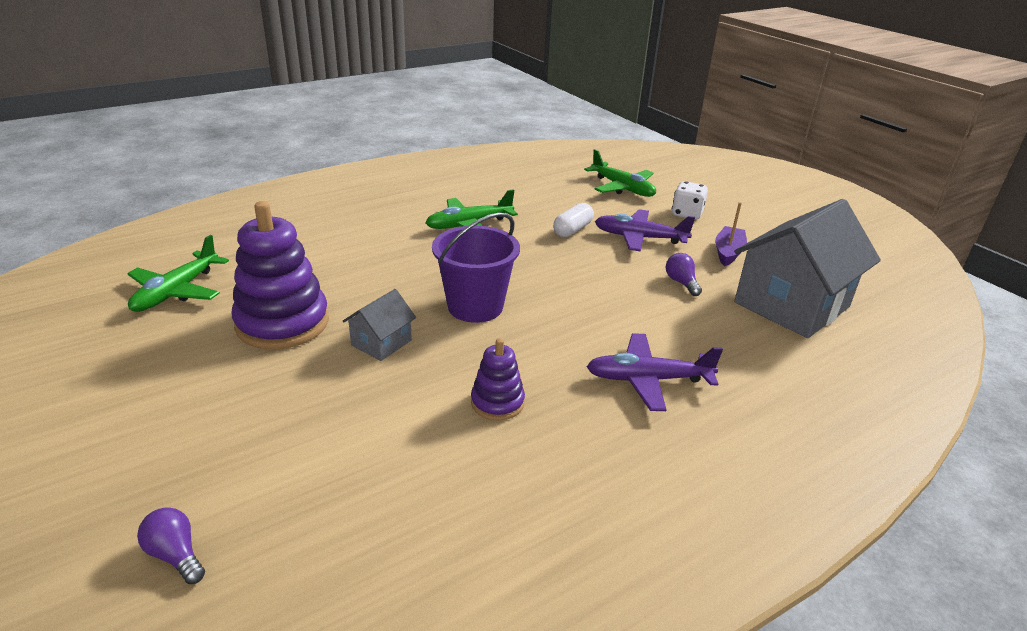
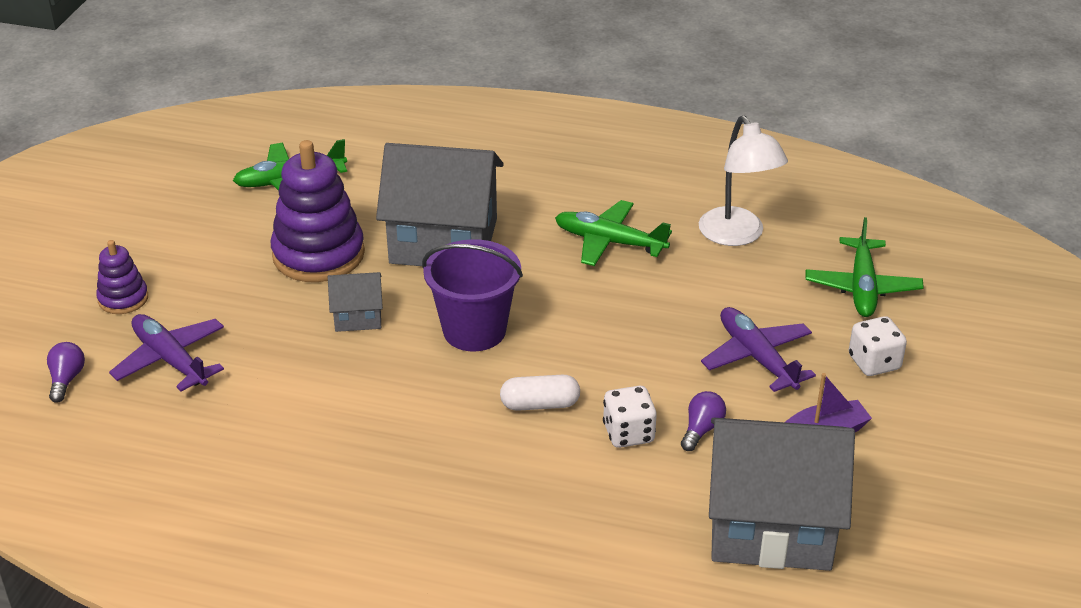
camera: 50 degrees right, 5 degrees up
purple stacking toy [471,338,525,421] -> purple stacking toy moved to [96,240,148,314]
white capsule [553,203,594,237] -> white capsule moved to [500,375,580,411]
purple plane [586,333,723,411] -> purple plane moved to [109,314,224,392]
none -> grey house [376,143,504,266]
none -> white dice [603,386,657,448]
none -> white lamp [699,116,788,246]

